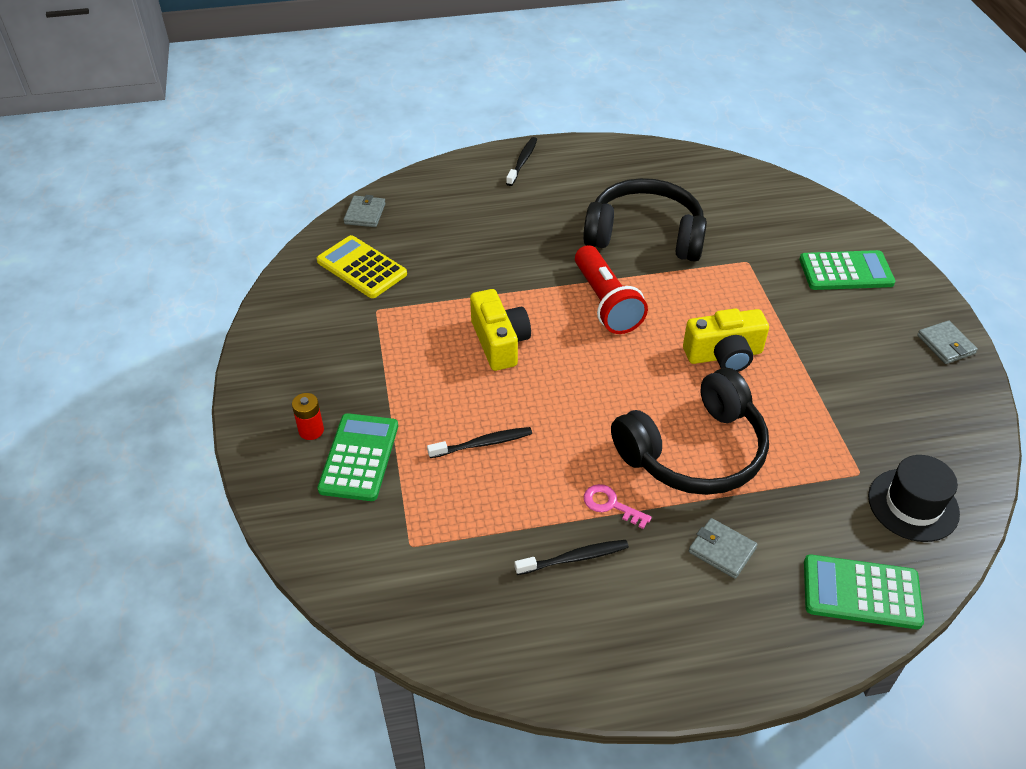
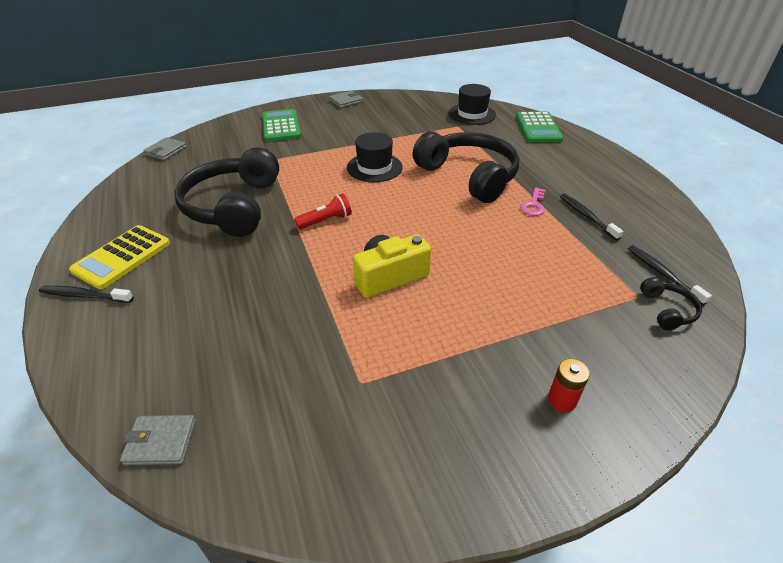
camera: 100 degrees left, 5 degrees down
yellow calculator [317,235,407,298] -> yellow calculator moved to [69,225,170,289]
green calculator [317,413,398,501] -> none
black toothbrush [427,427,532,458] -> black toothbrush moved to [628,245,712,305]
red flashlight [575,245,648,334] -> red flashlight [294,193,352,229], size x0.57
yellow camera [683,308,769,372] -> black hat [347,132,403,182]
grey wallet [689,518,758,579] -> grey wallet moved to [143,137,186,160]
none -> black headphones [640,277,702,330]

